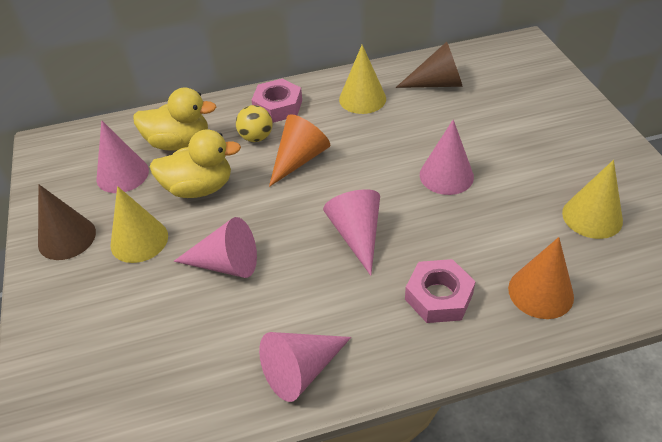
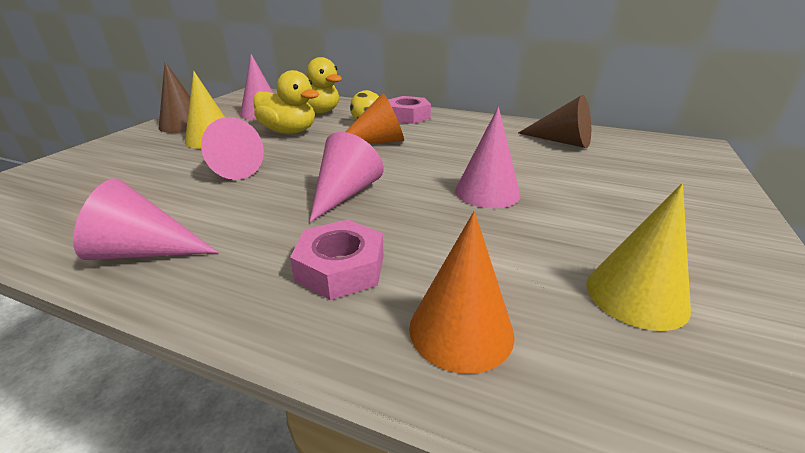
camera: 35 degrees right, 15 degrees down
yellow cone [339,45,386,114] -> none

